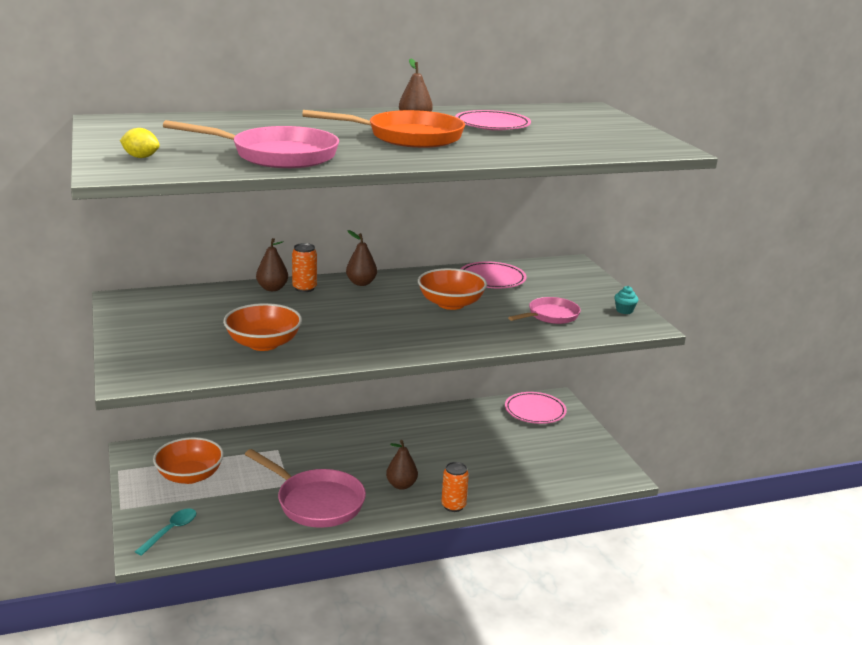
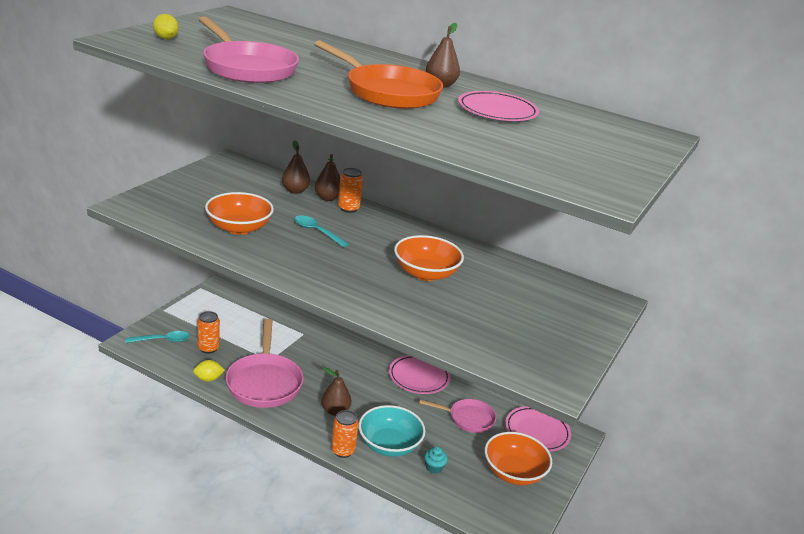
camera: 45 degrees right, 5 degrees up
orange bowl [153,437,224,484] -> orange bowl moved to [485,432,552,485]
brown pear [346,230,377,286] -> brown pear moved to [282,140,310,194]
pink plate [461,262,527,288] -> pink plate moved to [389,355,451,394]
pink pan [508,297,581,324] -> pink pan moved to [419,399,496,433]
turquoise cupcake [614,286,638,314] -> turquoise cupcake moved to [424,447,448,474]
none -> yellow lemon [193,360,225,381]
none -> orange can [197,311,220,354]
none -> turquoise spoon [294,215,349,247]
none -> turquoise bowl [359,405,425,457]

